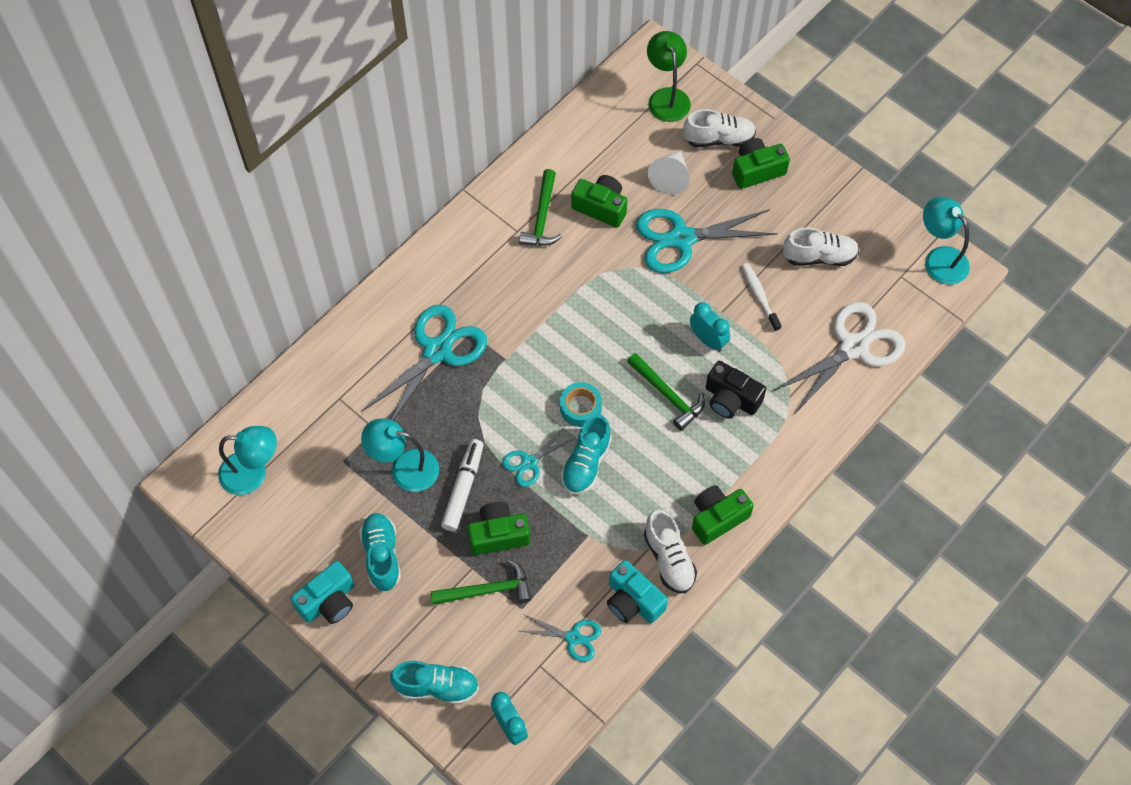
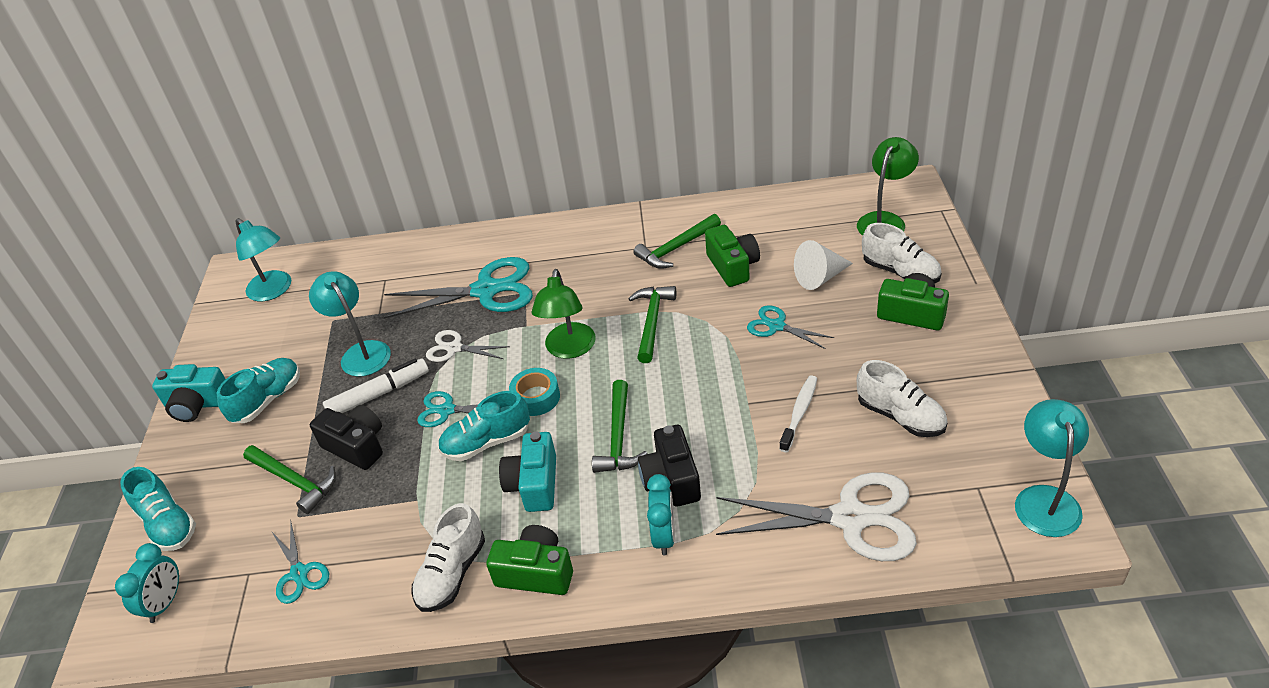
camera: 50 degrees right, 20 degrees down
green camera [467,502,530,555] -> black camera [310,405,383,470]
turquoise camera [607,560,668,623] -> turquoise camera moved to [499,431,556,512]
turquoise scissors [636,209,778,273] -> turquoise scissors [747,305,834,349], size x0.52
turquoise clock [690,302,730,351] -> turquoise clock moved to [647,474,675,555]
none -> white scissors [426,330,510,362]
none -> green lamp [532,269,596,359]
none -> green hammer [628,286,676,363]

